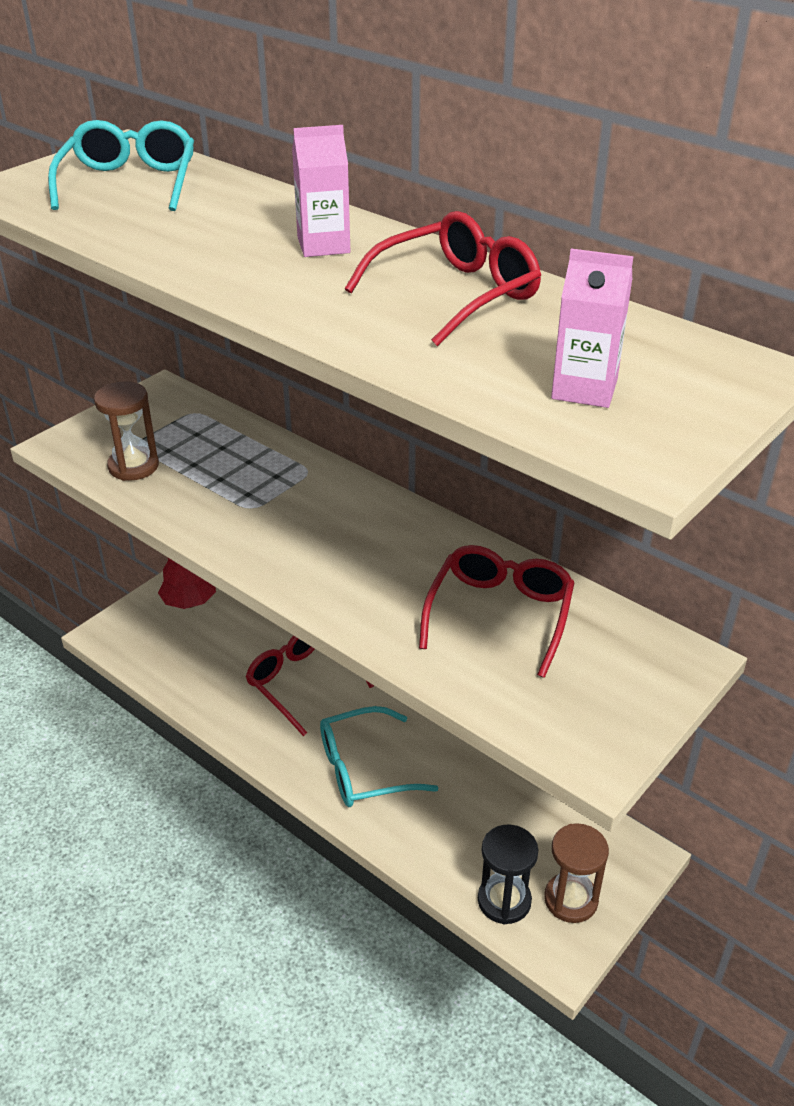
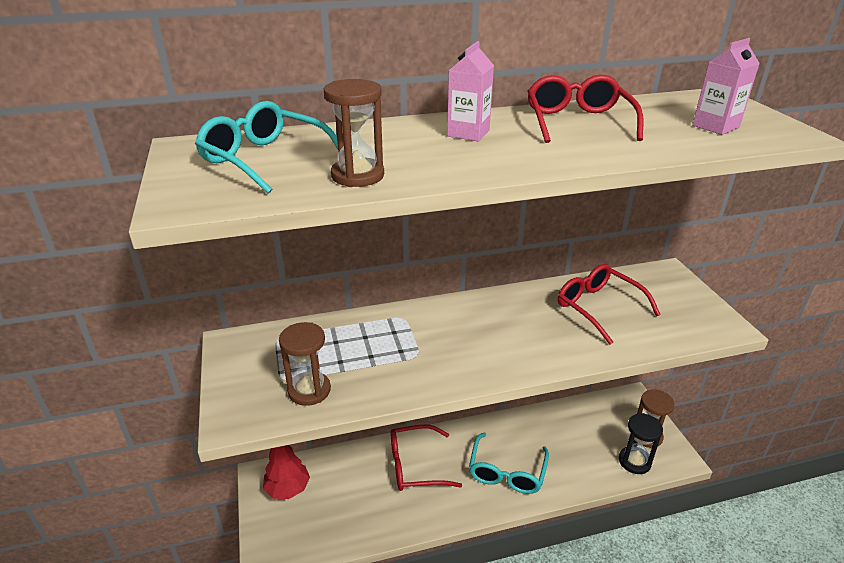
camera: 55 degrees left, 5 degrees down
none -> brown hourglass [324,79,384,187]

